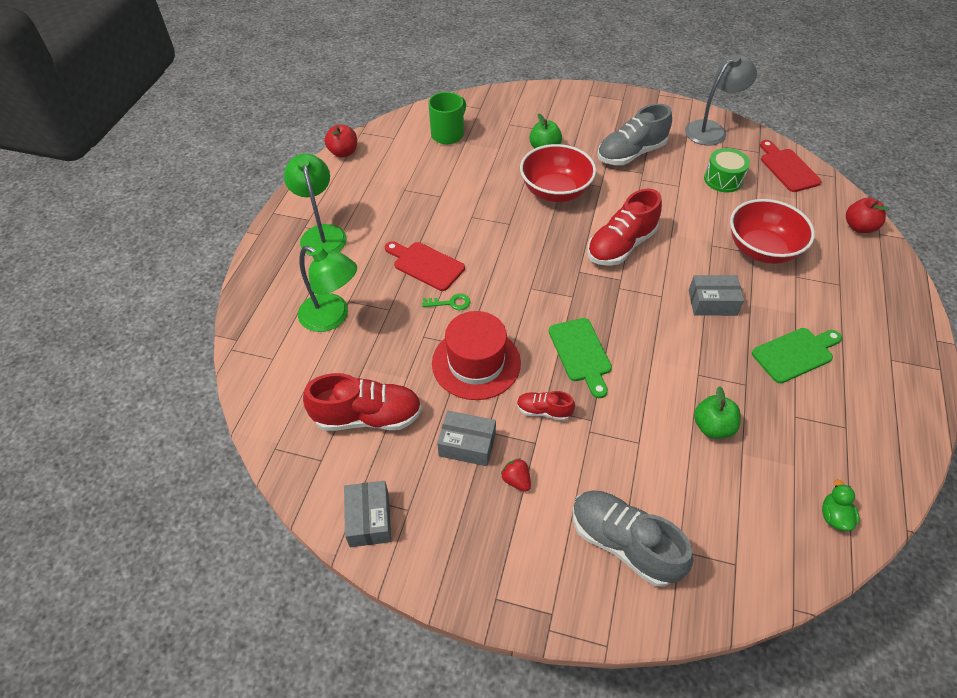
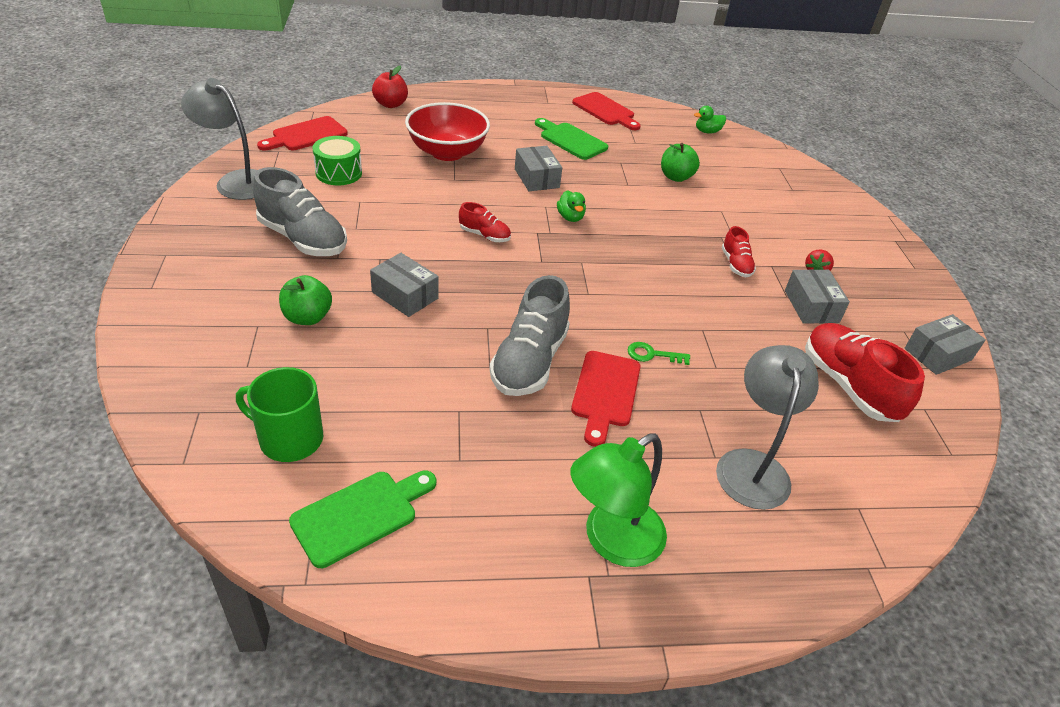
camera: 115 degrees left, 10 degrees down
green lamp [298,246,357,332] -> grey lamp [716,345,819,510]
red apple [324,124,357,158] -> none
green key [422,294,471,310] -> green key turned 60 degrees counterclockwise [628,342,690,365]
red hat [432,311,521,400] -> none
red bowl [520,144,596,202] -> grey box [370,253,439,317]
green cutting board [549,318,612,398] -> green cutting board moved to [289,471,436,568]
grey shoe [573,490,694,587] -> grey shoe moved to [489,275,570,396]
red shoe [587,189,662,266] -> red shoe [459,202,511,242], size x0.52
none -> green duck [557,190,586,222]
none -> red cutting board [572,92,641,130]

